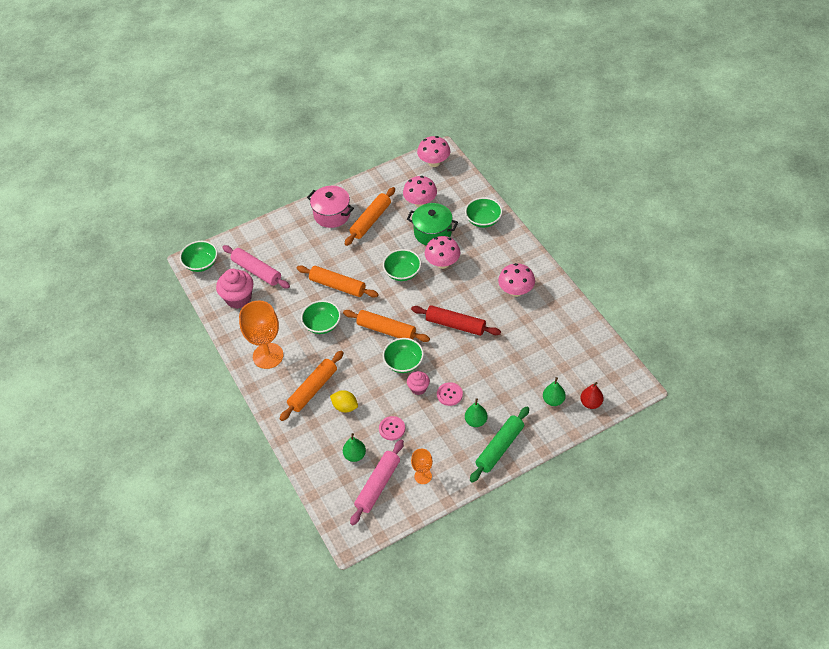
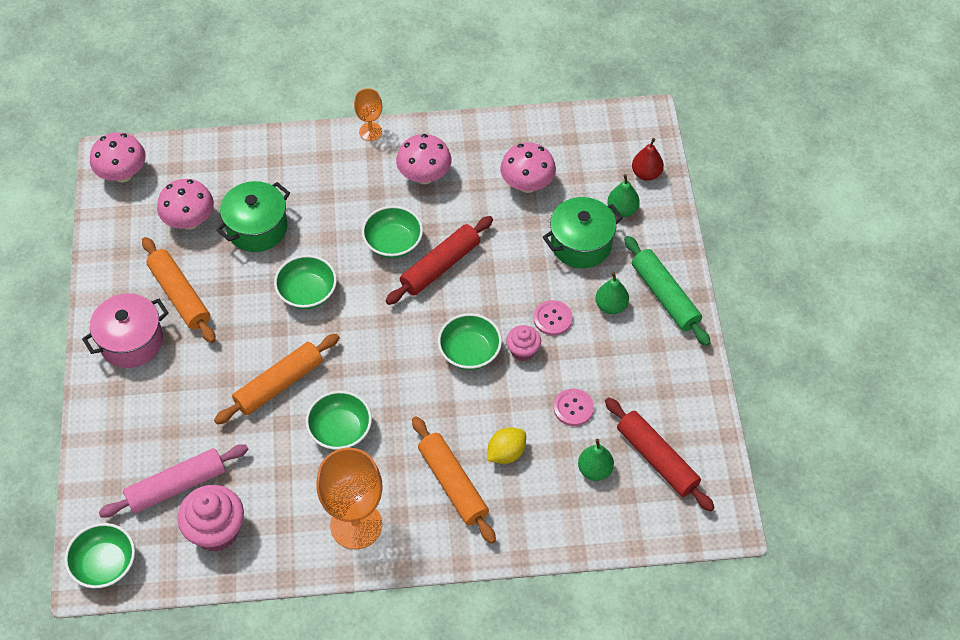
camera: 70 degrees left, 5 degrees up
orange rolling pin [343,310,430,342] -> none
pink rolling pin [350,440,404,525] -> red rolling pin [605,397,715,512]
orange goblet [411,449,433,484] -> orange goblet moved to [354,88,382,141]
pink mushroom [425,236,460,269] -> pink mushroom moved to [500,143,556,193]
green bowl [465,197,502,228] -> green bowl moved to [362,206,423,258]
none -> green pot [543,197,623,268]

